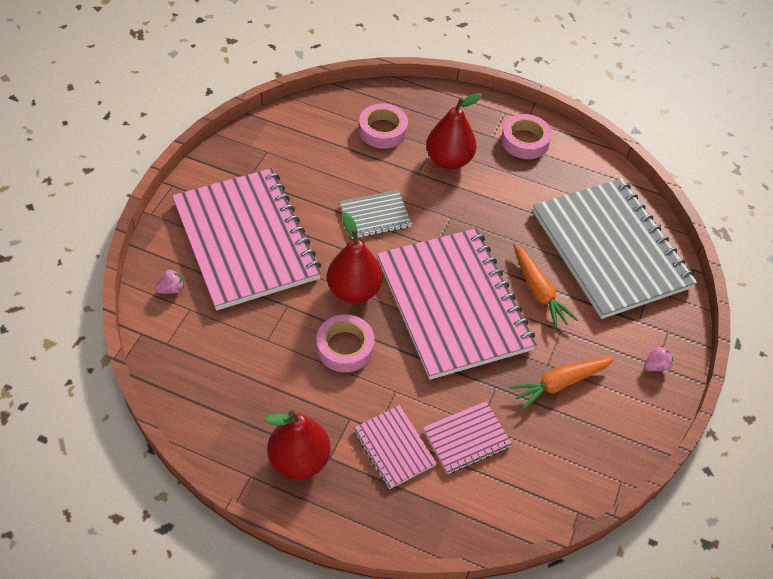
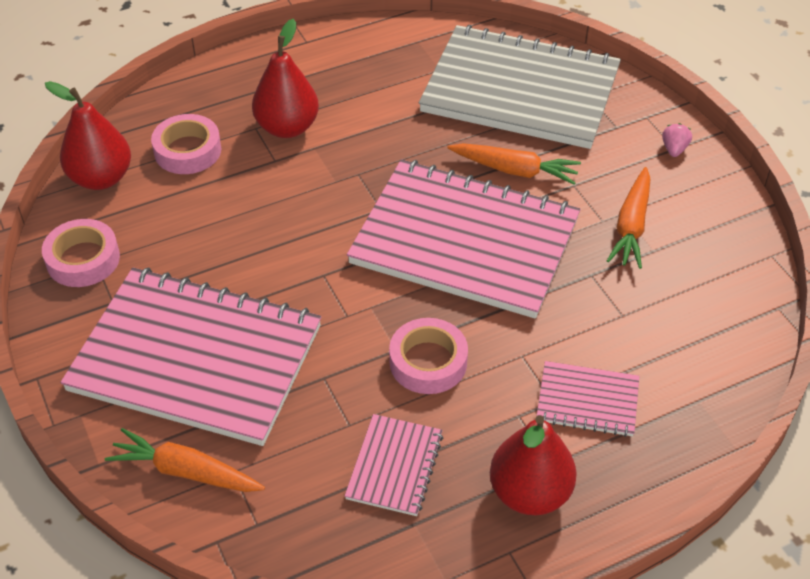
camera: 45 degrees left, 5 degrees down
pink strawberry [155,269,184,294] -> orange carrot [105,428,265,492]
red pear [327,212,383,303] -> red pear moved to [45,81,131,190]
grey notebook [340,190,412,239] -> none
pink notebook [423,401,512,474] -> pink notebook moved to [345,414,443,516]
pink tape [501,114,552,159] -> pink tape moved to [42,219,120,287]

